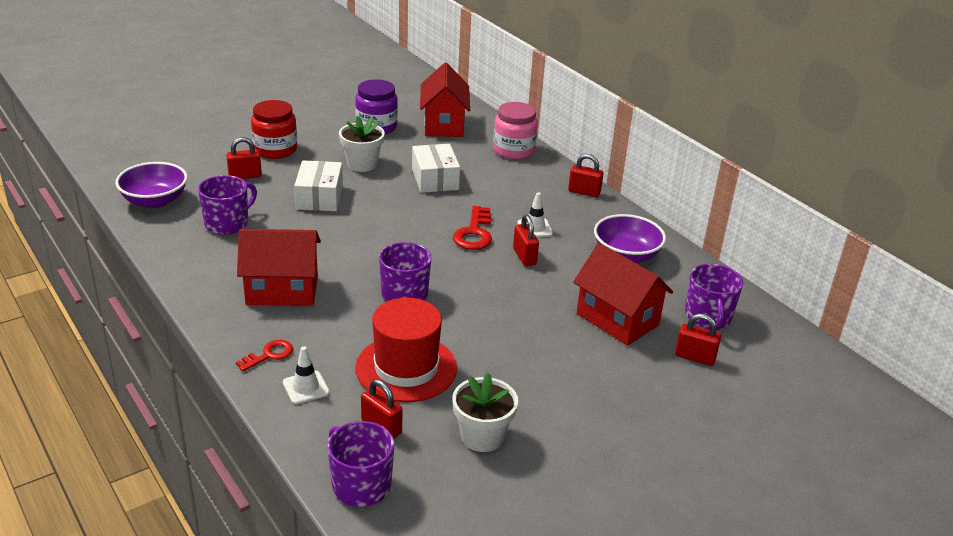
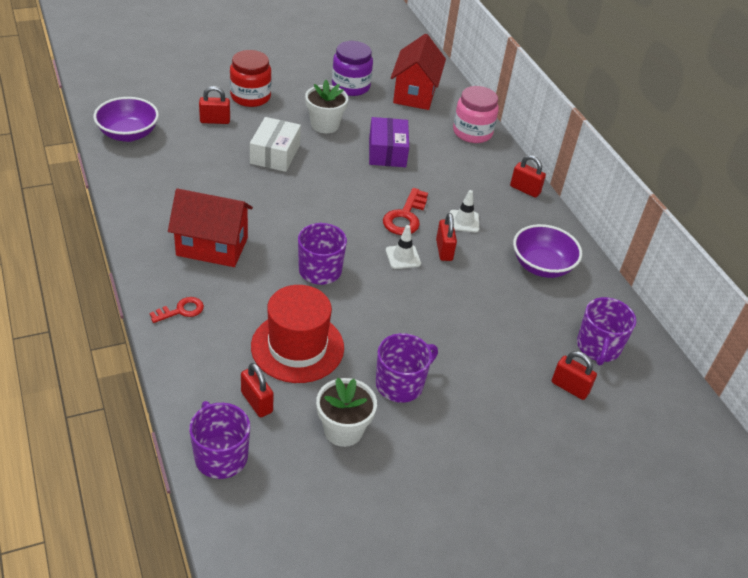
camera: 10 degrees right, 10 degrees up
purple mug [198,175,257,235] -> purple mug moved to [376,333,438,403]
white traffic cone [283,346,330,404] -> white traffic cone moved to [386,225,421,269]
white box [412,144,460,193] -> purple box [369,117,409,167]
red house [573,243,673,346] -> none

